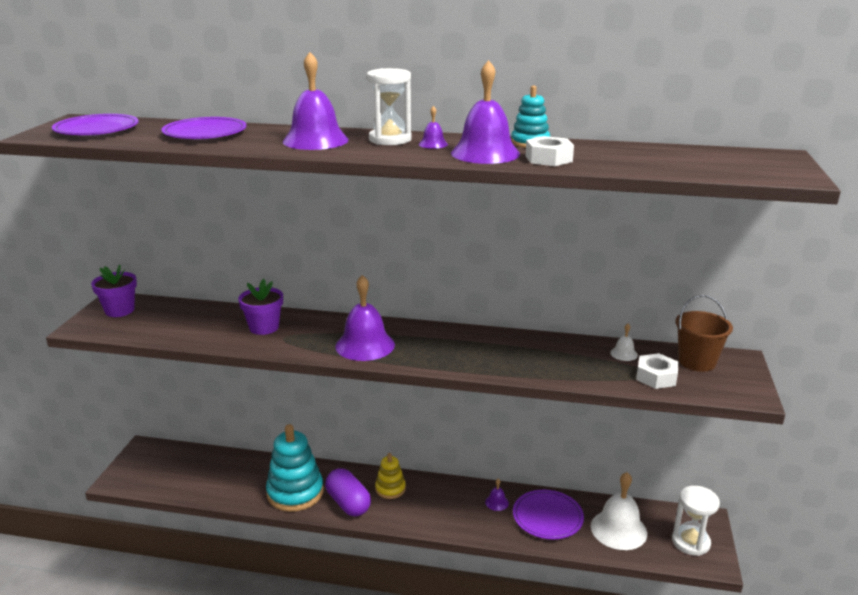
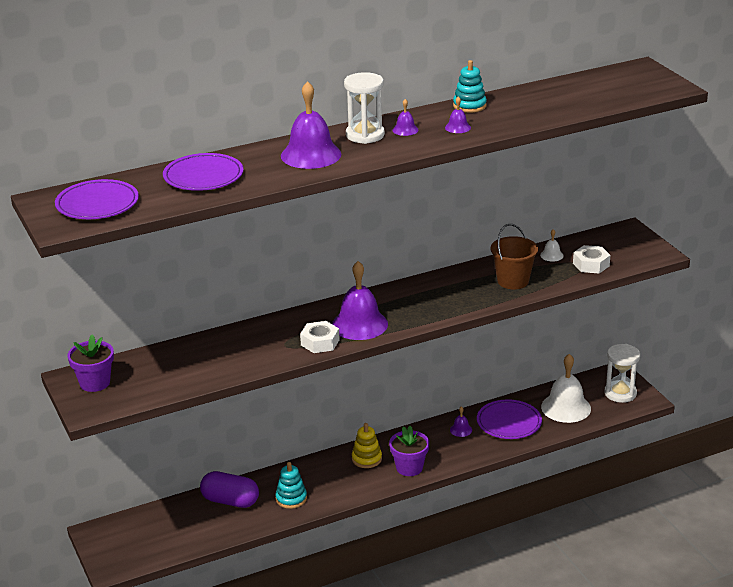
camera: 35 degrees left, 5 degrees up
purple flower pot [238,279,283,335] -> purple flower pot moved to [389,426,429,476]
turquoise stacking toy [266,424,324,512] -> turquoise stacking toy [275,462,307,509], size x0.54
purple capsule [325,468,371,516] -> purple capsule moved to [200,471,259,508]
purple bell [451,60,520,164] -> purple bell [445,96,471,133], size x0.44
white nut [525,136,574,166] -> white nut moved to [300,321,340,353]
brown bucket [675,295,733,372] -> brown bucket moved to [490,224,538,289]

